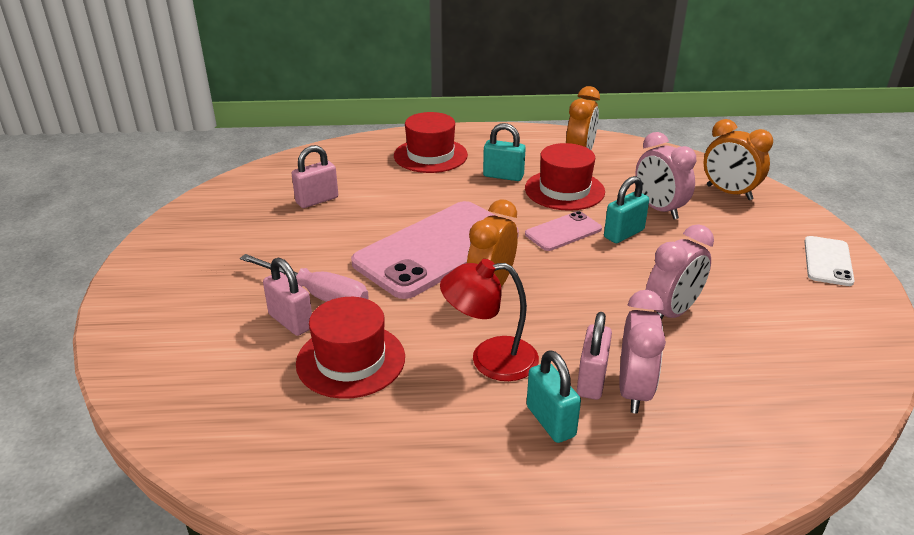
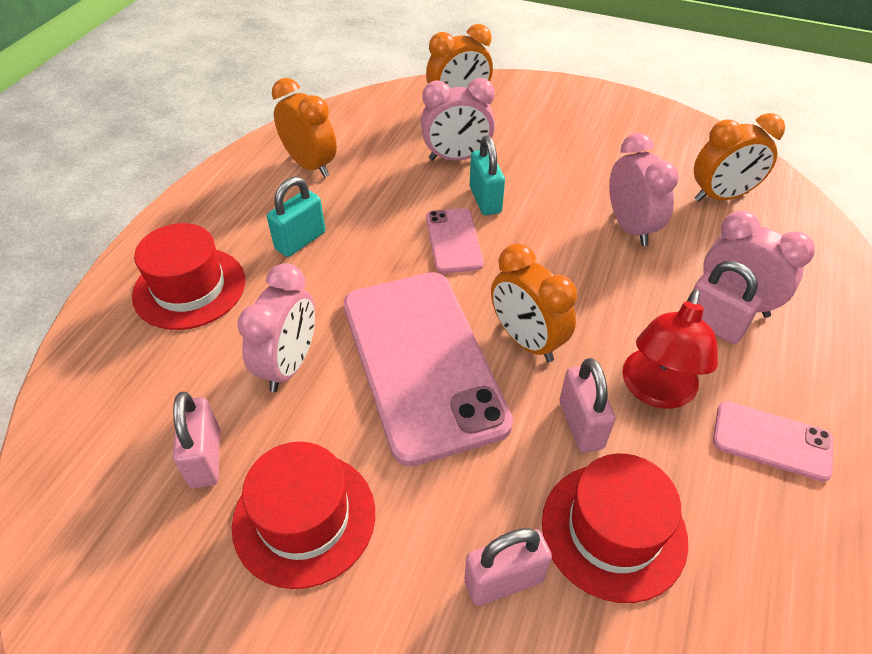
camera: 65 degrees left, 15 degrees up
pink screwdriver [240,254,369,302] -> none
red hat [525,143,605,211] -> red hat moved to [232,442,375,589]
turquoise padlock [527,350,581,443] -> none
white phone [804,236,855,286] -> none
none -> pink clock [237,263,315,392]
none -> pink padlock [560,358,615,453]
none -> orange clock [694,113,785,202]
none -> pink phone [713,401,833,482]

